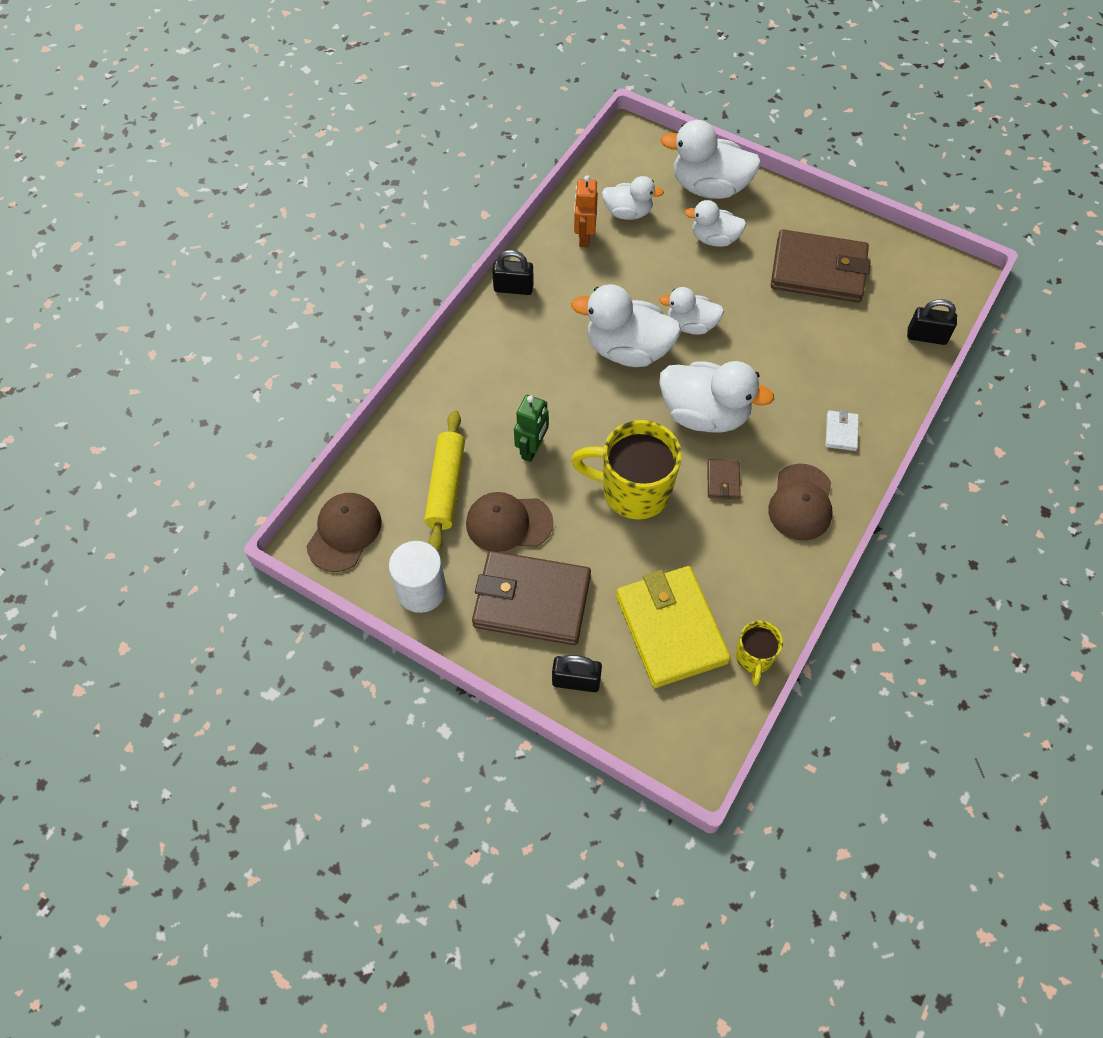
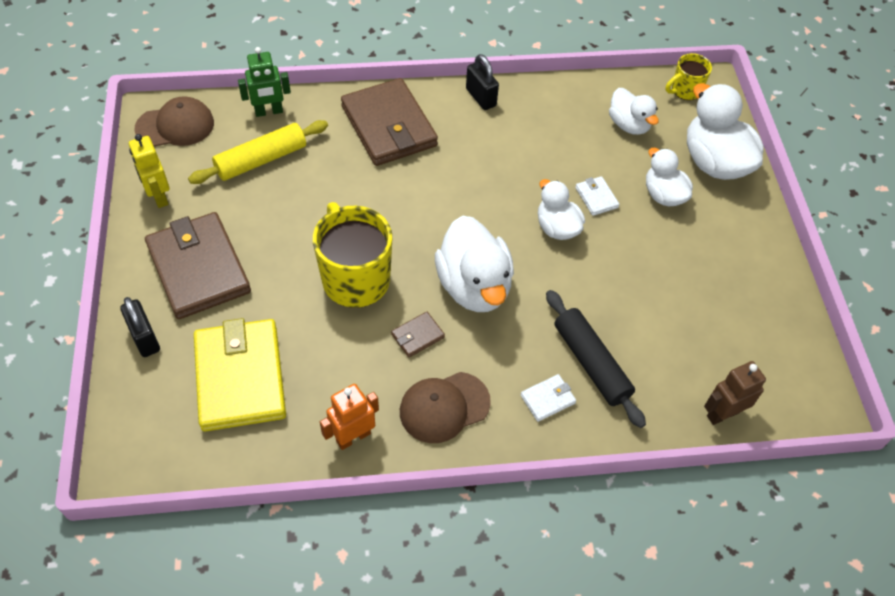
camera: 50 degrees right, 5 degrees down
white cylinder [389,541,446,613] -> yellow robot [129,134,170,208]
brown cap [466,492,553,552] -> none
green robot [514,395,549,462] -> green robot moved to [238,47,291,117]
white duck [571,284,681,367] -> none
orange robot [574,175,598,247] -> orange robot moved to [320,384,379,450]
yellow wallet [616,566,731,688] -> yellow wallet turned 45 degrees counterclockwise [194,318,286,432]
yellow mug [736,621,783,686] -> yellow mug moved to [666,53,712,100]
brown wallet [771,229,871,303] -> brown wallet moved to [341,78,438,166]
black padlock [907,299,957,345] -> brown robot [704,361,766,425]
none -> black rolling pin [546,290,646,428]
none -> white wallet [575,176,620,216]

